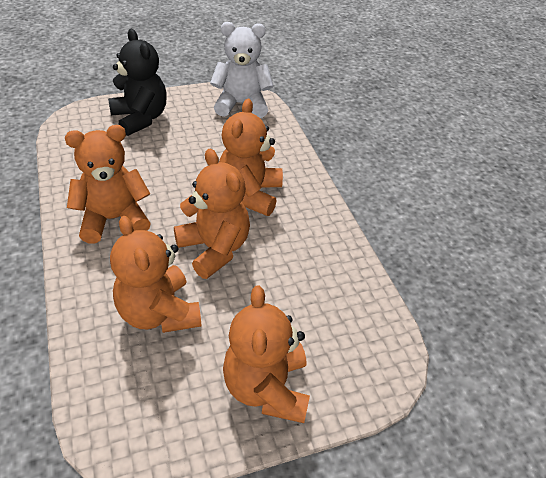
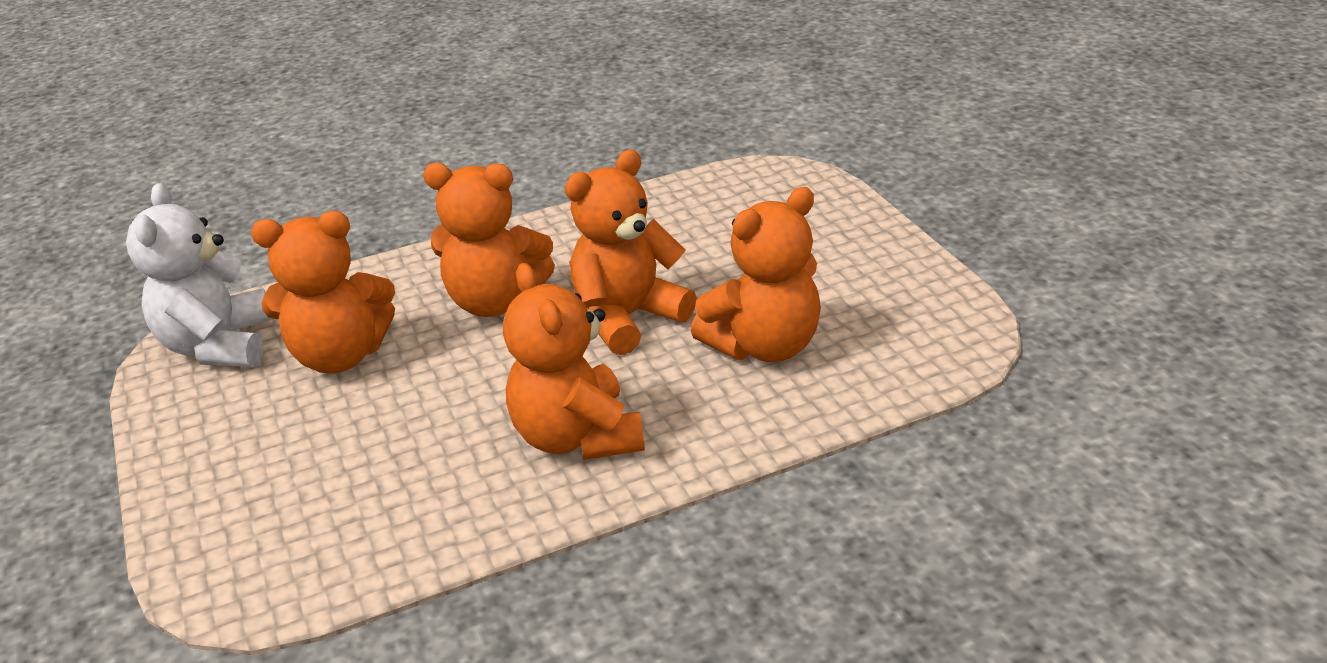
camera: 90 degrees left, 10 degrees down
black teddy bear [108,29,167,136] -> none
orange teddy bear [223,285,310,423] -> orange teddy bear moved to [251,211,395,373]

